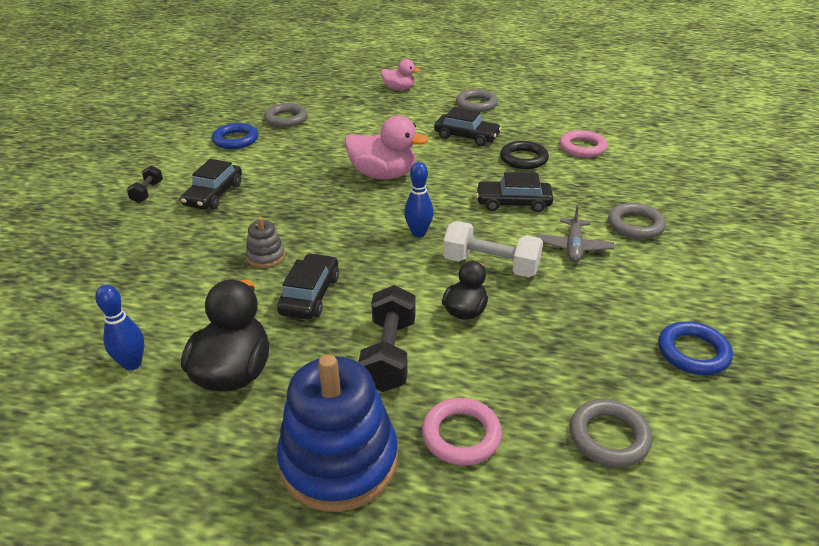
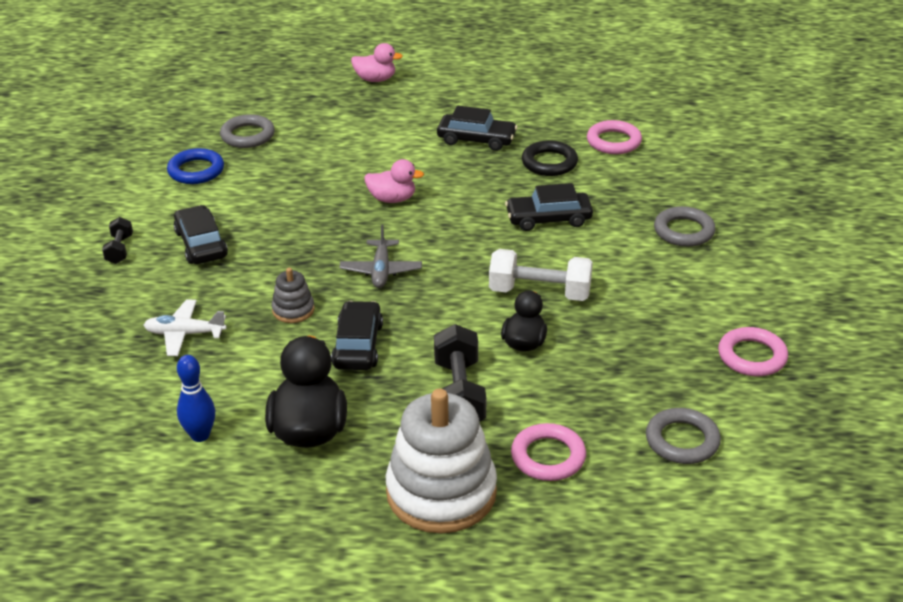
camera: 10 degrees left, 0 degrees up
black car [180,159,242,209] -> black car turned 150 degrees clockwise [173,205,228,264]
blue stacking toy [277,354,398,512] -> white stacking toy [386,389,497,533]
pink duck [344,116,428,179] -> pink duck [364,159,424,203], size x0.60
blue bowling pin [404,162,433,237] -> none
grey ring [456,89,498,112] -> none
grey plane [537,205,614,262] -> grey plane moved to [339,225,422,288]
blue ring [658,321,733,375] -> pink ring [718,327,788,377]
none -> white plane [144,299,227,356]

